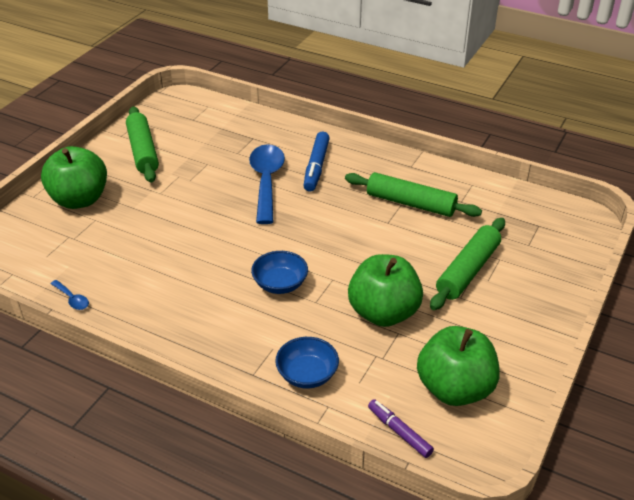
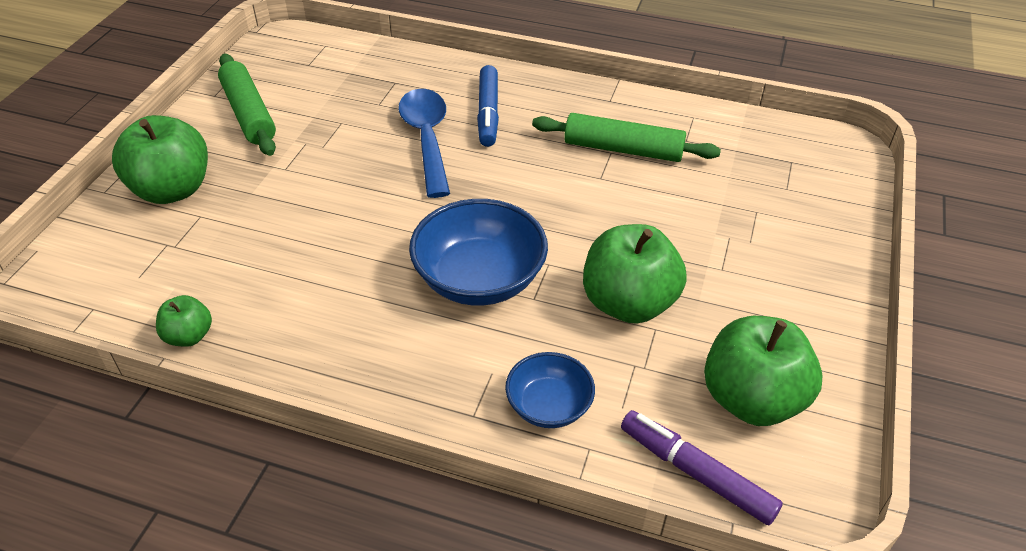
camera: 10 degrees left, 5 degrees up
blue spoon [51,280,89,310] -> green apple [156,295,212,347]
blue bowl [251,251,308,294] -> blue bowl [409,199,548,306], size x1.73
purple marker [368,399,434,458] -> purple marker [621,410,783,525], size x1.51
green rolling pin [430,218,505,310] -> none

